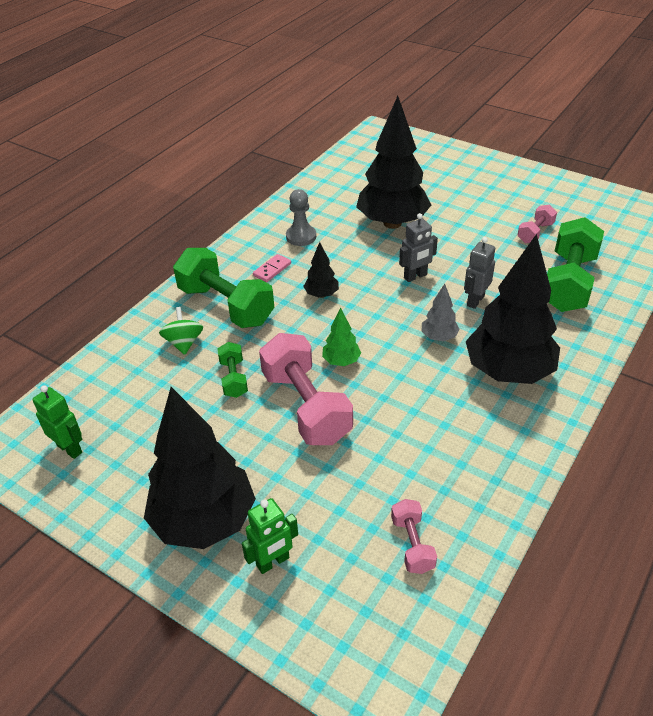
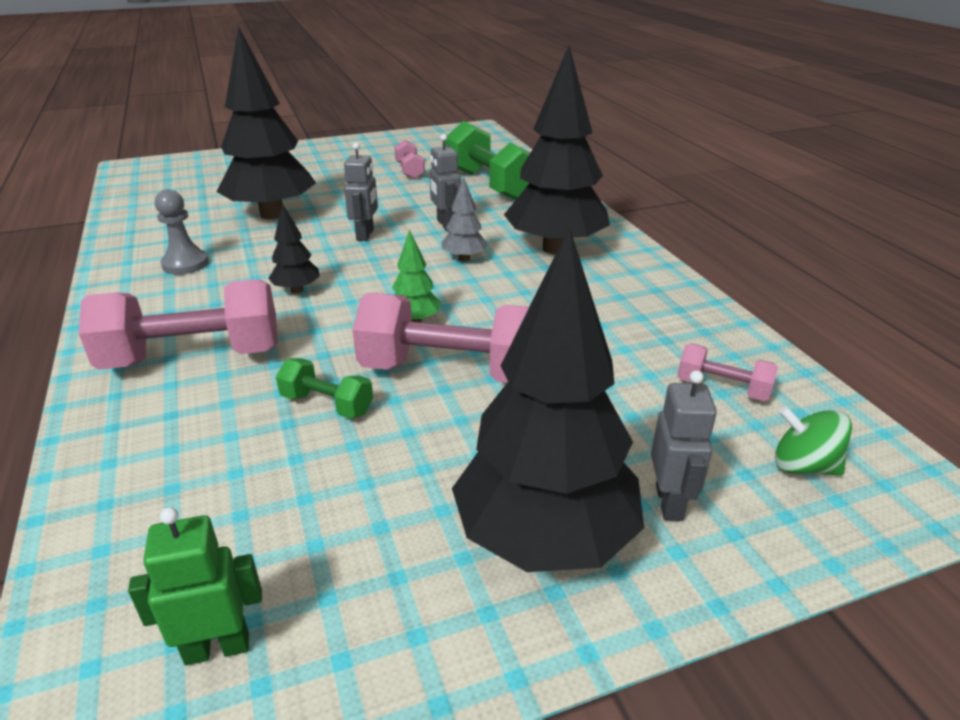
camera: 55 degrees left, 10 degrees down
green spinning top [159,307,203,355] -> green spinning top moved to [775,406,852,476]
green dumbbell [173,248,275,328] -> pink dumbbell [79,279,278,370]
green robot [242,498,298,574] -> grey robot [651,370,717,521]
pink domino [253,254,291,282] -> none

